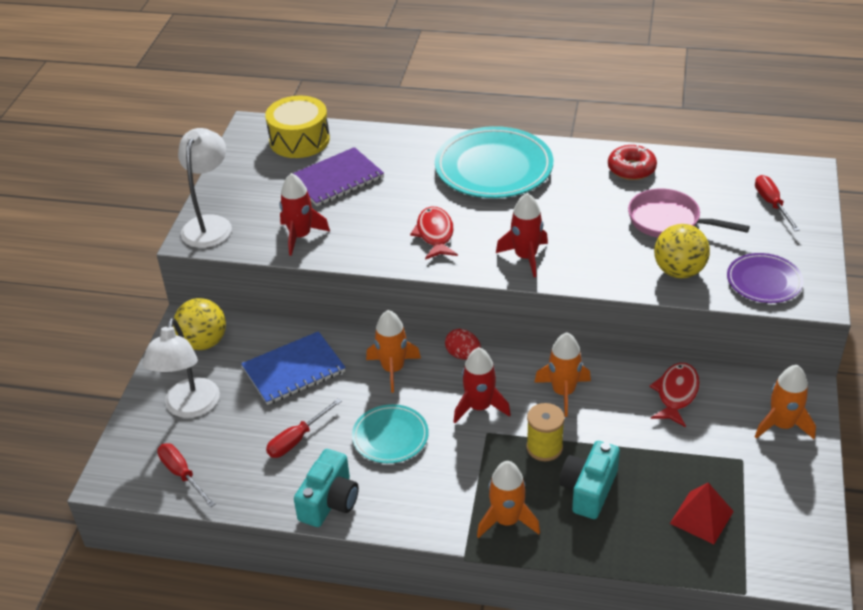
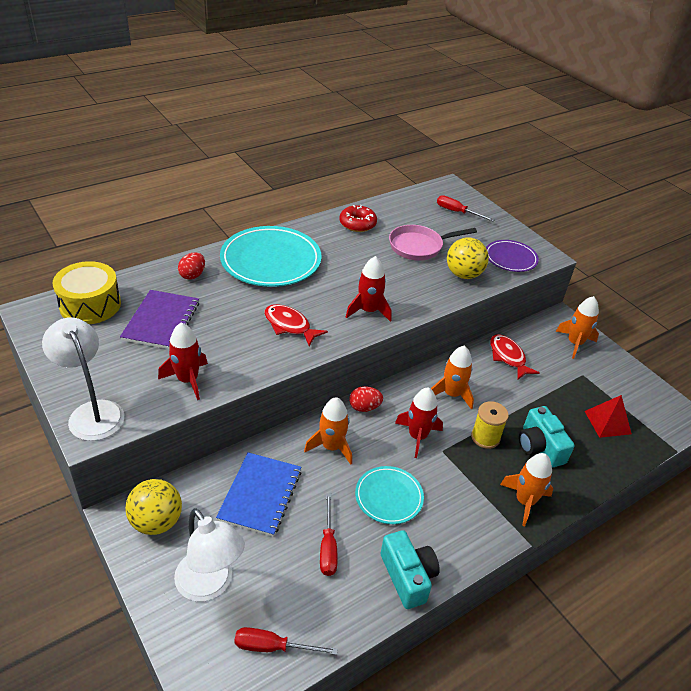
camera: 50 degrees left, 0 degrees up
none -> red egg [178,252,205,280]

